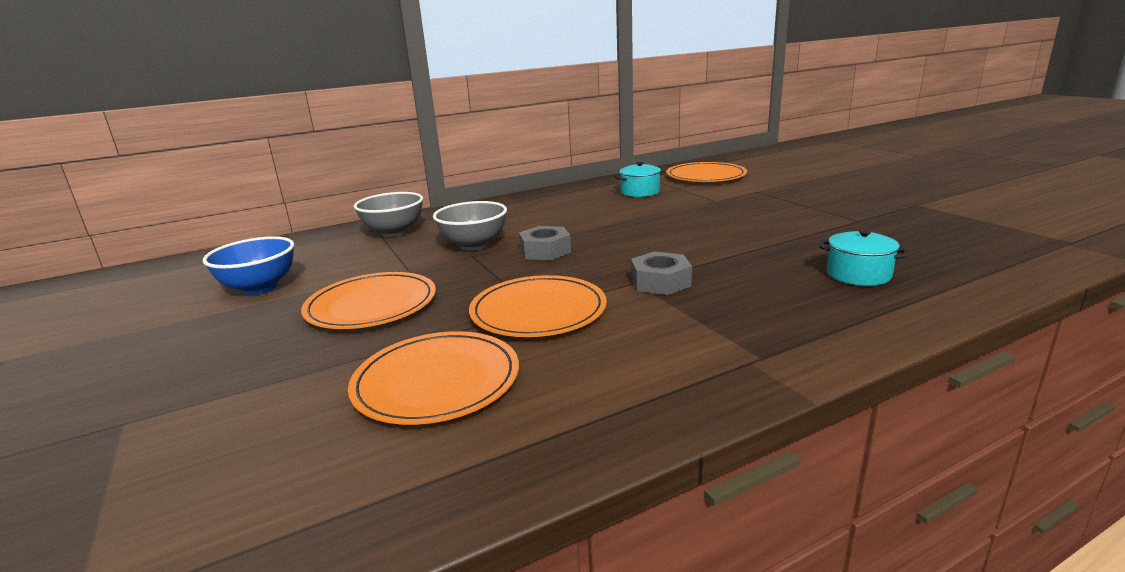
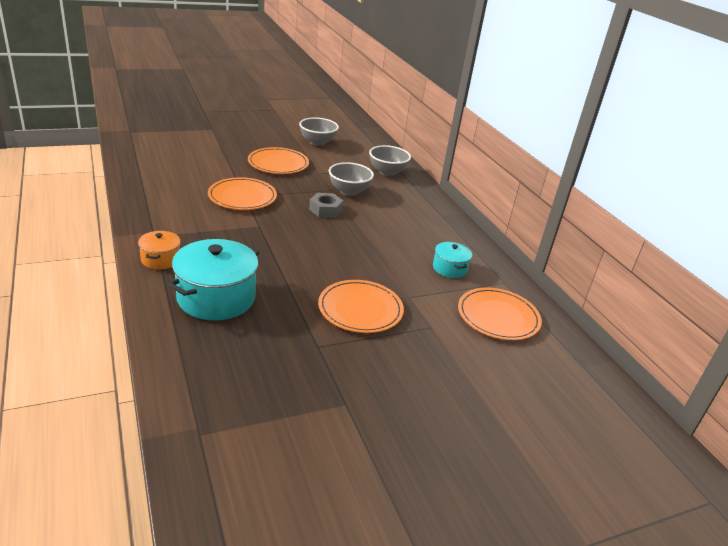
camera: 90 degrees right, 10 degrees up
blue bowl [203,236,294,295] -> grey bowl [299,117,339,146]
orange plate [348,331,519,425] -> orange plate moved to [318,280,404,333]
grey nut [631,251,692,295] -> none
turquoise pot [819,229,907,286] -> turquoise pot [168,239,259,320], size x1.90
none -> orange pot [138,231,180,270]

